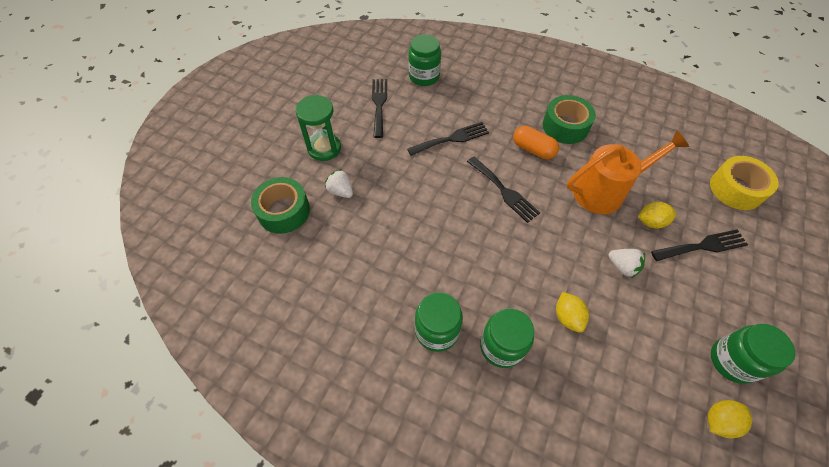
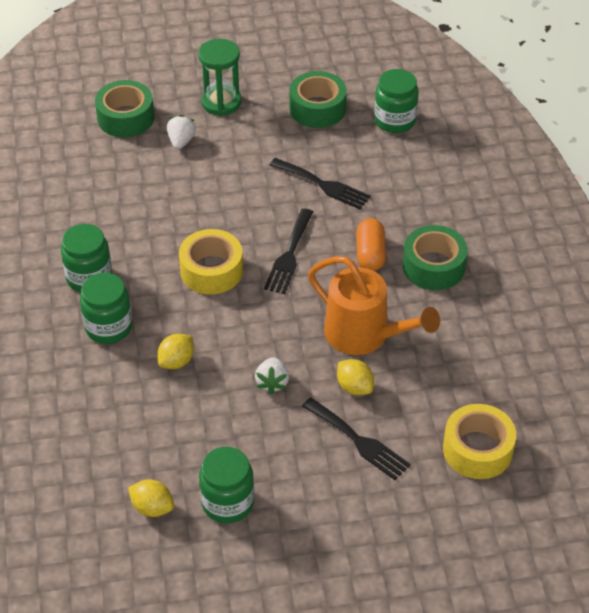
camera: 55 degrees right, 10 degrees down
black fork [372,79,387,138] -> green tape [289,71,347,128]
none -> yellow tape [179,229,243,295]

